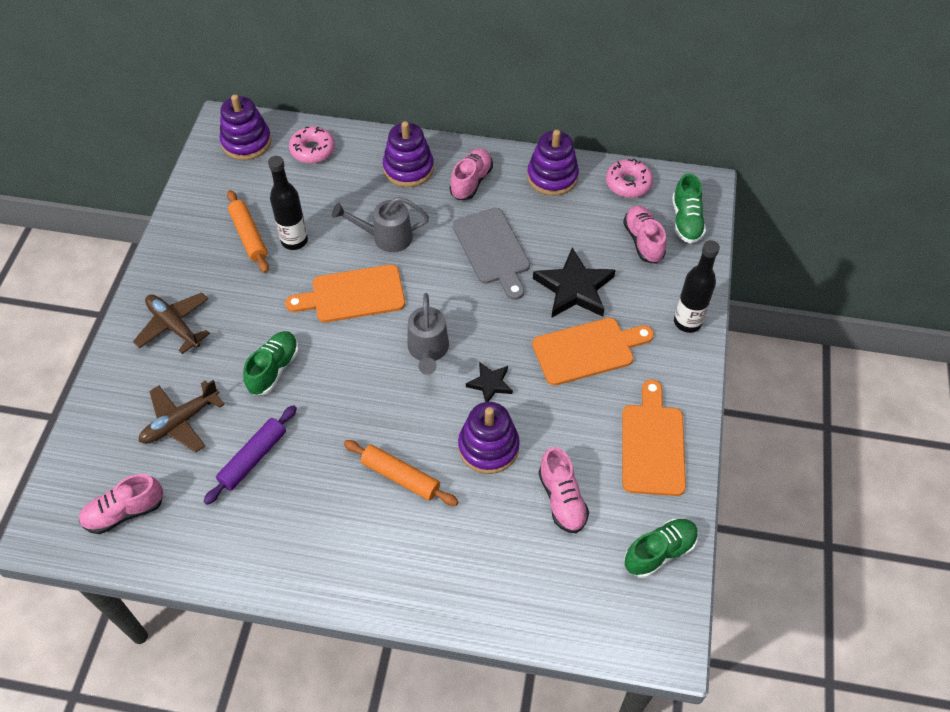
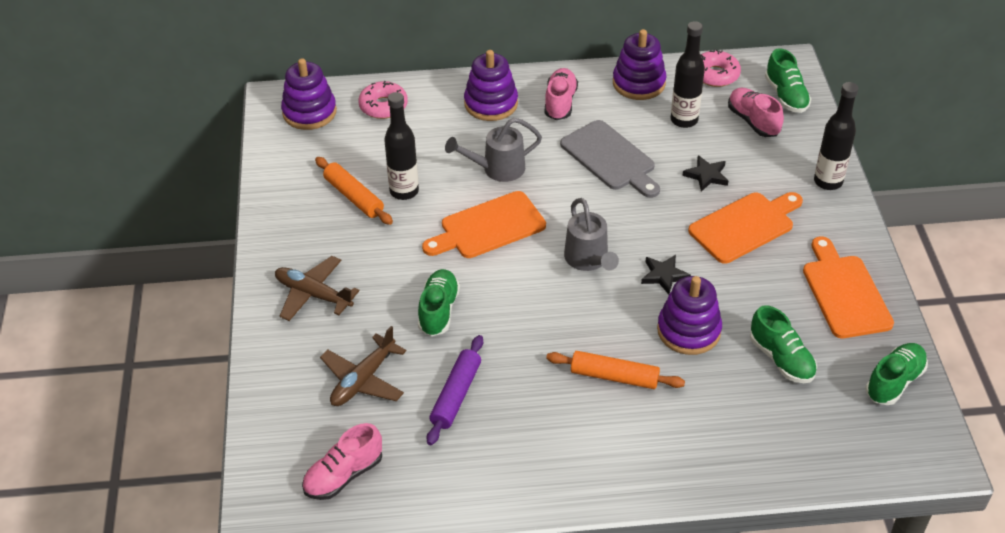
camera: 15 degrees left, 10 degrees down
black star [533,248,615,318] -> black star [682,155,728,192], size x0.54
pink shoe [539,447,589,533] -> green shoe [750,305,817,383]
none -> black bottle [671,21,705,128]

